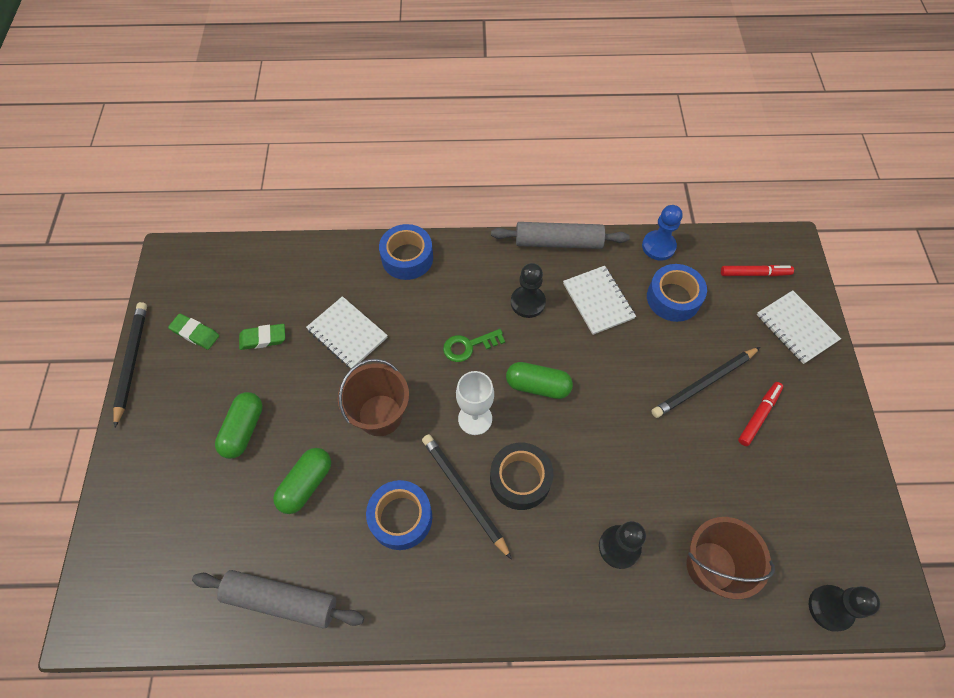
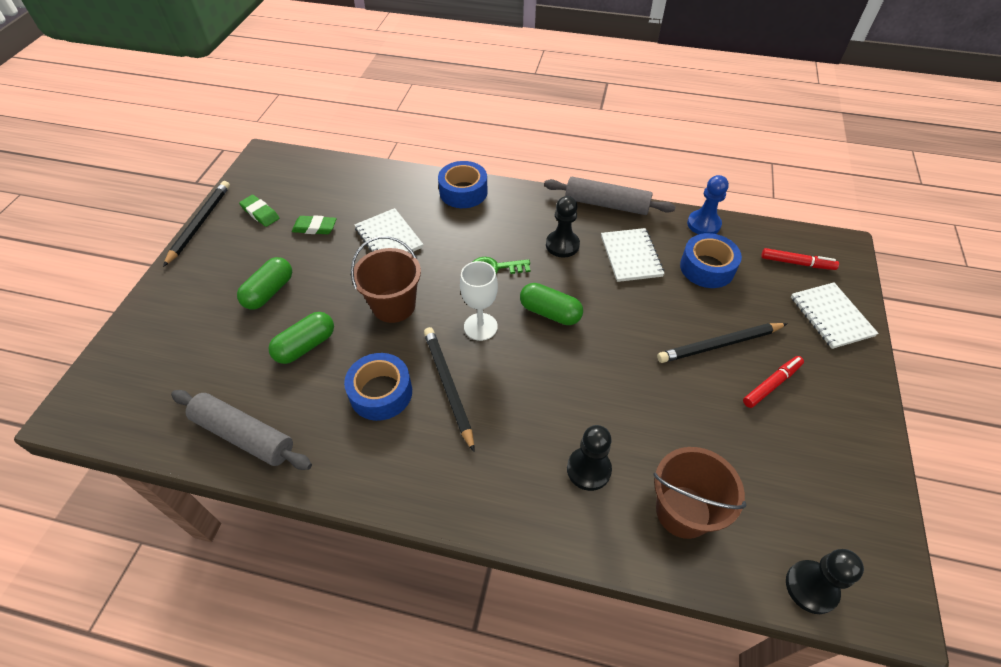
camera: 15 degrees right, 10 degrees down
black tape [490,442,553,510] -> none

